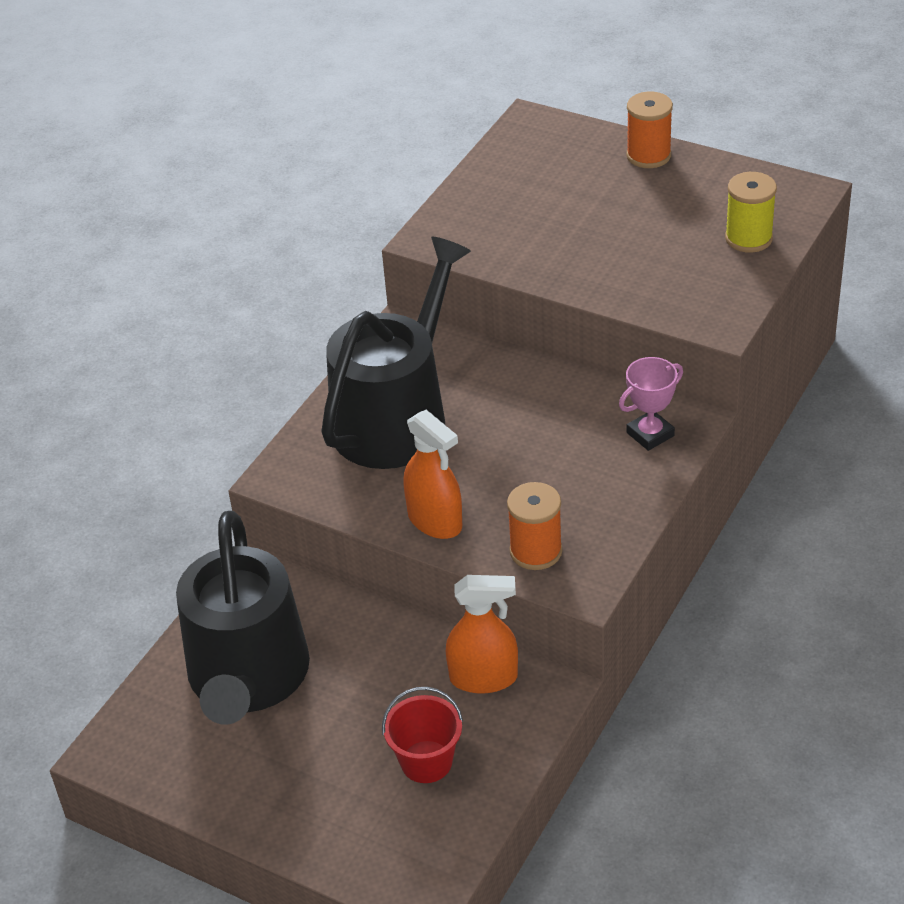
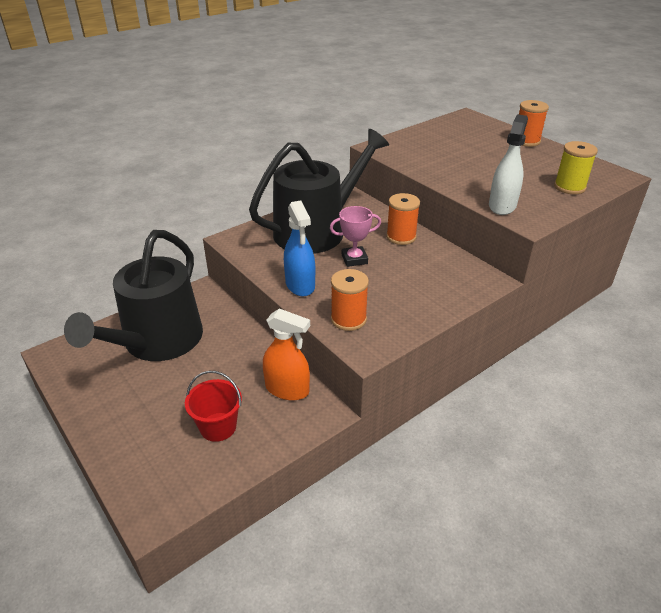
camera: 20 degrees right, 5 degrees down
orange spray bottle [403,410,462,539] -> blue spray bottle [284,200,315,296]
pink trophy [619,357,683,451] -> pink trophy moved to [330,206,381,267]
none -> orange spool [386,193,420,245]
none -> white spray bottle [489,114,528,215]

